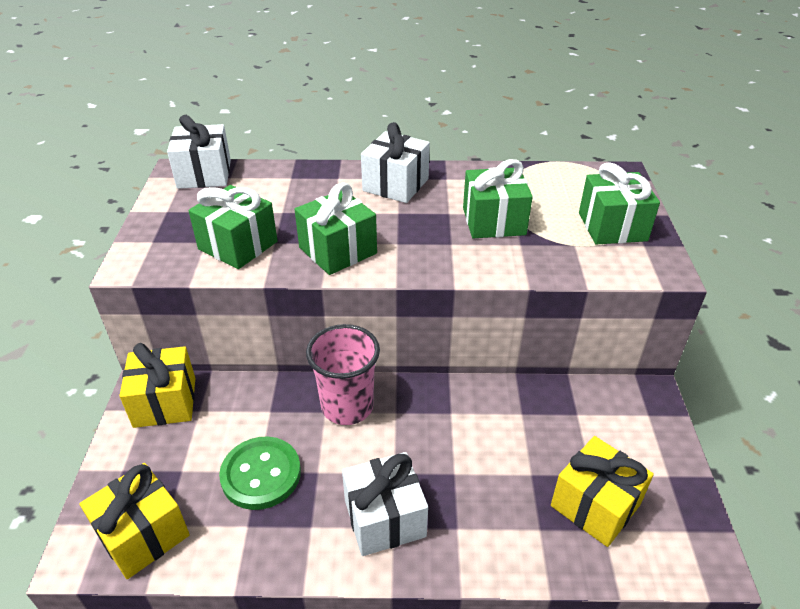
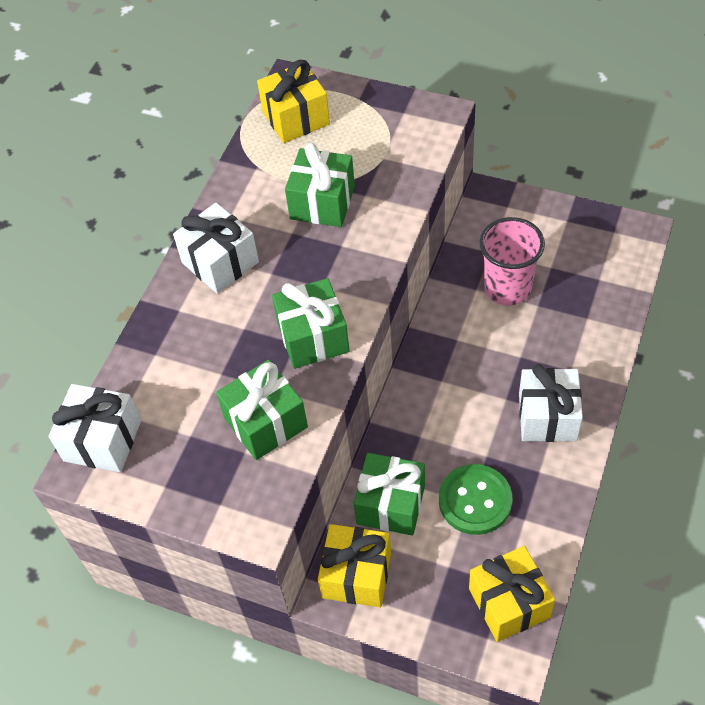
camera: 65 degrees left, 15 degrees up
pink cup [306,324,380,425] -> pink cup moved to [479,217,545,305]
yellow gift [551,436,654,547] -> yellow gift moved to [257,60,330,143]
green gift [579,162,660,245] -> green gift moved to [354,453,425,536]

